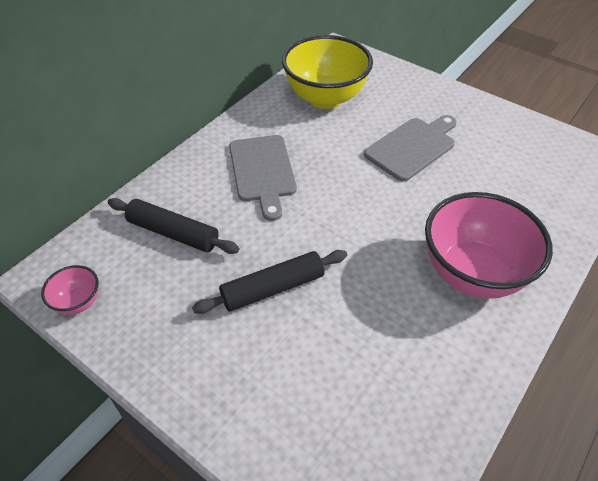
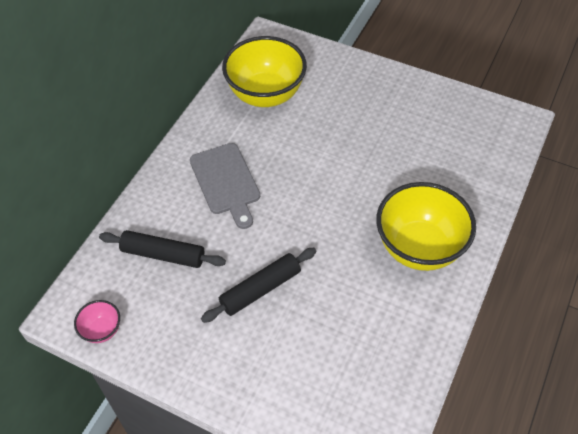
camera: 10 degrees left, 5 degrees up
grey cutting board [364,115,457,182] -> none
pink bowl [425,192,553,299] -> yellow bowl [376,182,476,271]

